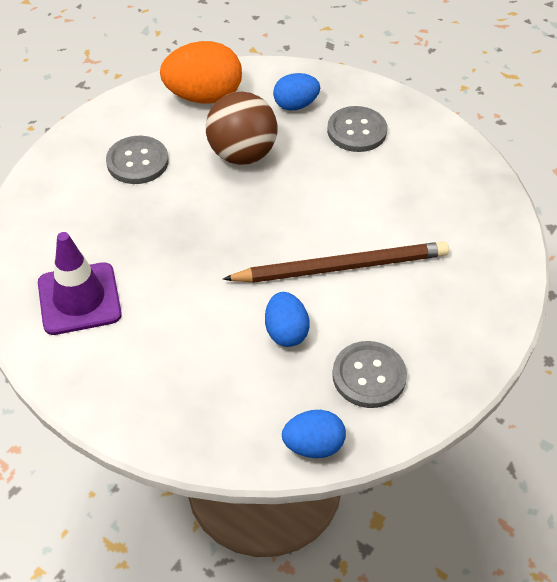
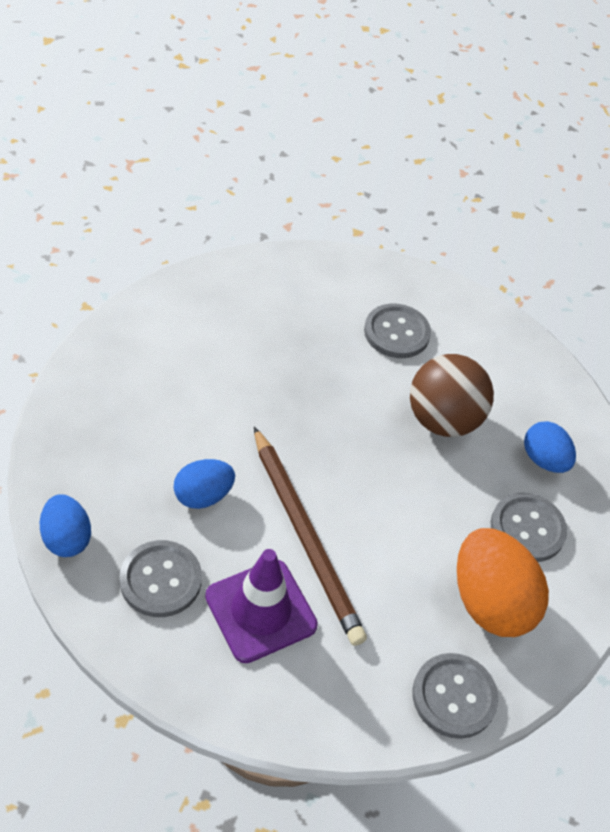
camera: 70 degrees right, 0 degrees up
purple traffic cone [38,232,122,335] -> purple traffic cone moved to [205,549,318,663]
orange egg [160,41,242,103] -> orange egg moved to [457,528,549,637]
none -> grey button [412,653,498,739]

